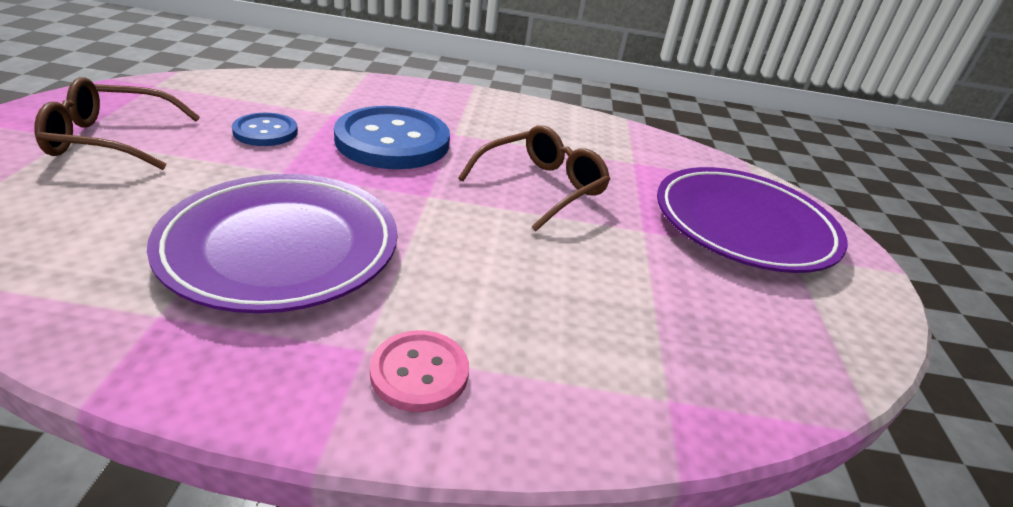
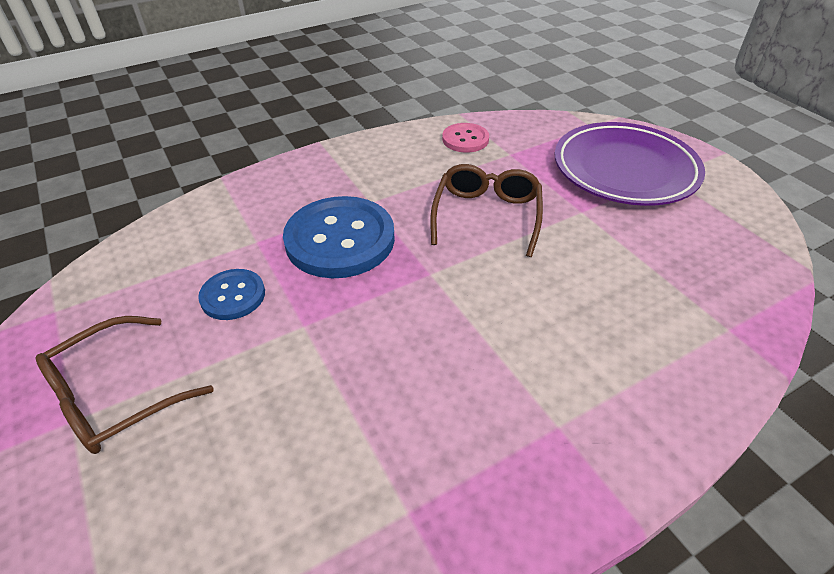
camera: 30 degrees left, 10 degrees up
purple plate [147,174,397,313] -> none
pink button [370,330,469,412] -> pink button moved to [442,123,489,153]

